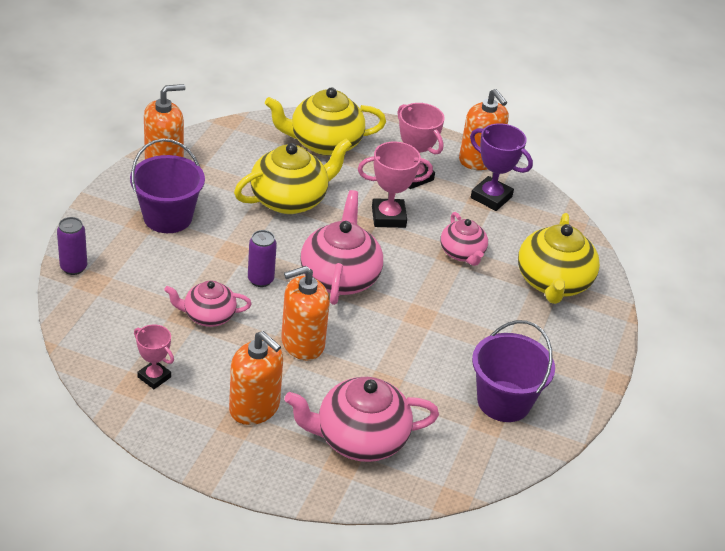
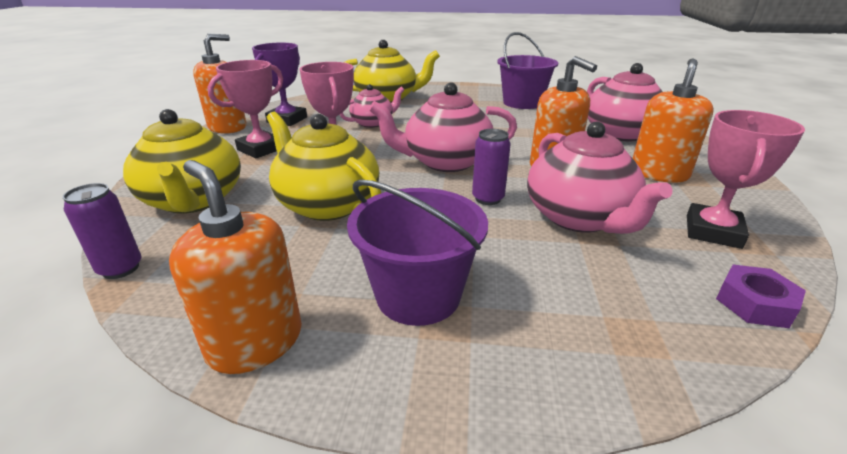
camera: 100 degrees left, 10 degrees down
purple can [57,217,87,275] -> purple can moved to [63,183,142,279]
pink trophy [134,325,174,389] -> pink trophy [687,110,805,249], size x1.56
pink teapot [164,280,252,327] -> pink teapot [527,121,673,234], size x1.67
none -> purple nut [716,265,806,328]

